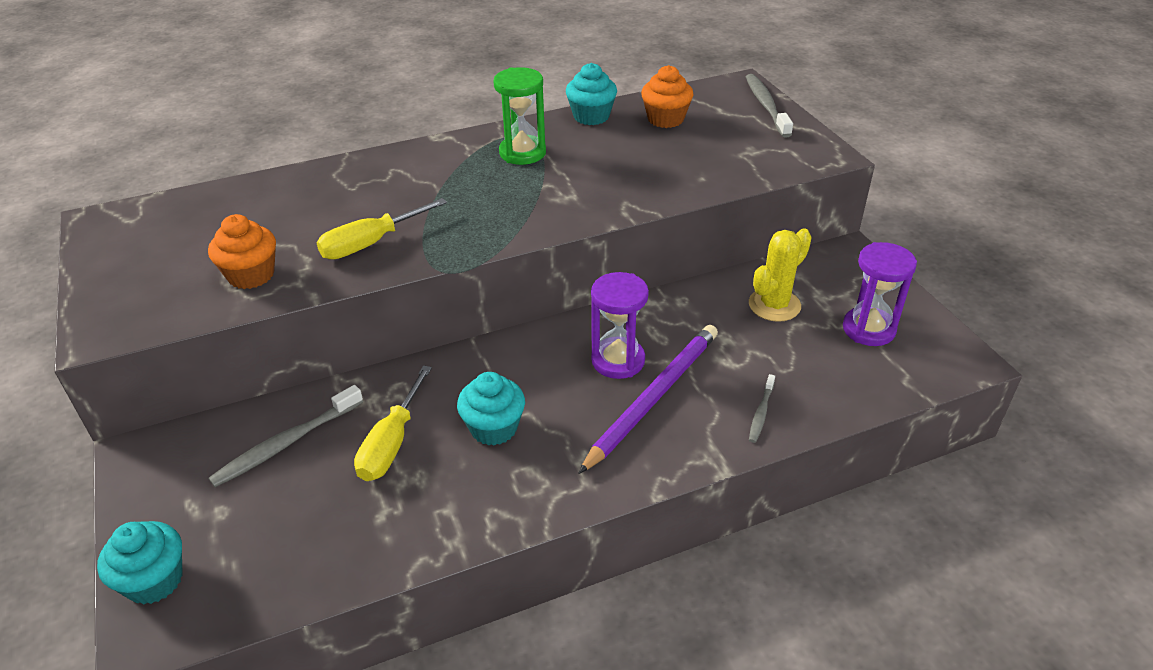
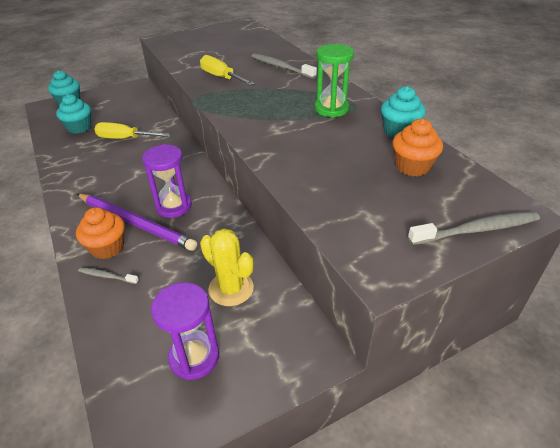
camera: 85 degrees right, 0 degrees up
orange cupcake [208,214,276,289] -> orange cupcake moved to [76,207,125,259]
grey toothbrush [208,385,363,487] -> grey toothbrush moved to [251,54,317,79]
turquoise cupcake [457,372,525,446] -> turquoise cupcake moved to [56,94,91,134]

